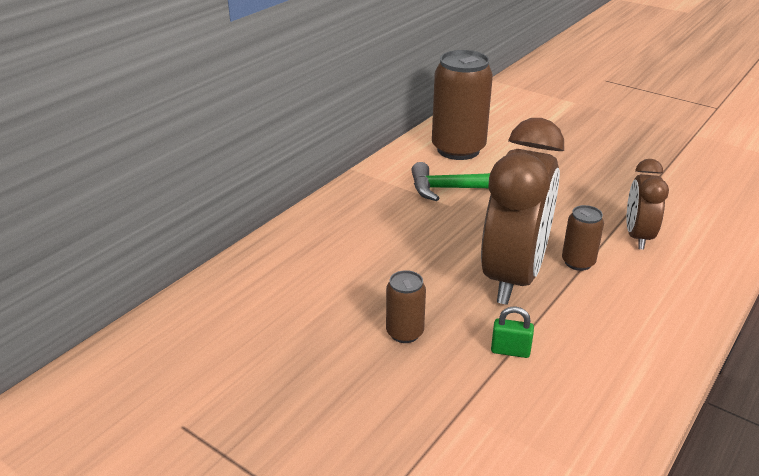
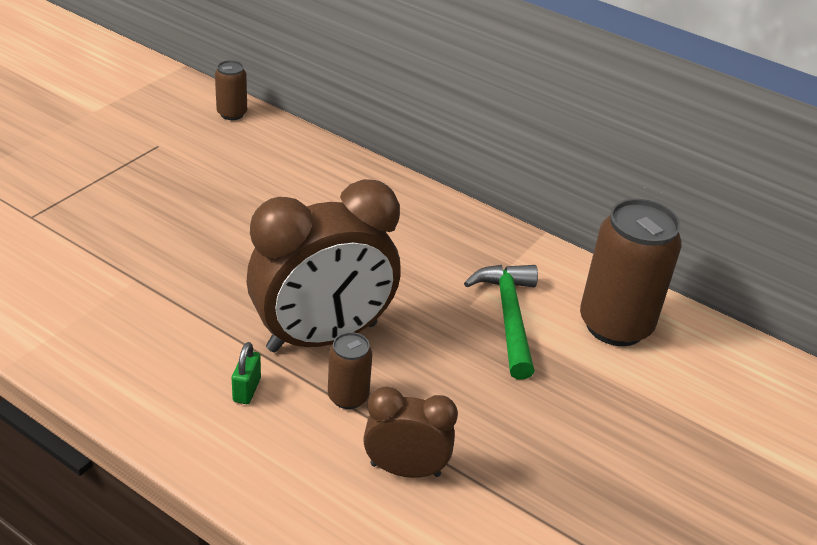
camera: 85 degrees right, 5 degrees up
brown can [386,270,426,343] -> brown can moved to [215,60,247,120]
brown clock [481,118,564,305] -> brown clock turned 45 degrees counterclockwise [246,179,401,353]
green padlock [491,307,534,358] -> green padlock moved to [232,342,261,404]

